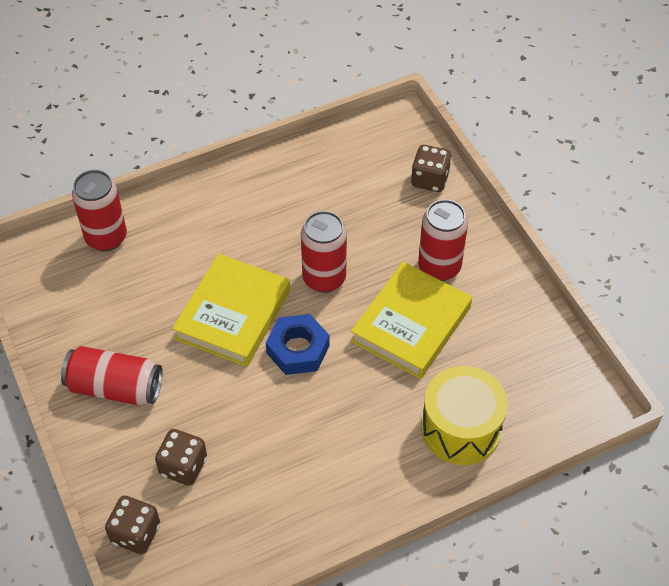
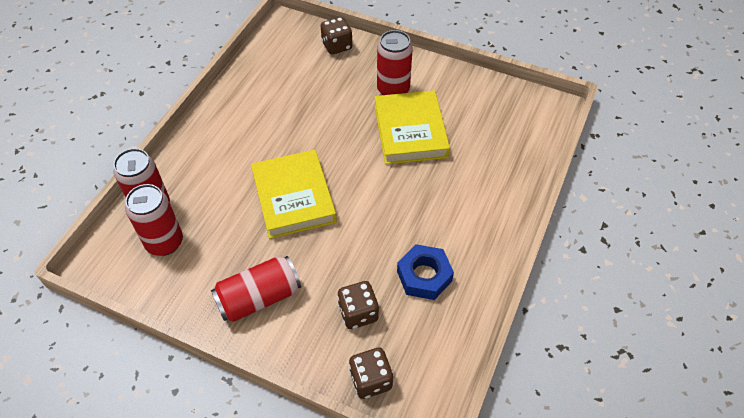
camera: 40 degrees left, 0 degrees up
blue nut [266,314,330,375] -> blue nut moved to [397,244,454,300]
red can [301,211,347,293] -> red can moved to [126,184,183,256]
yellow drum [421,366,508,465] -> none

